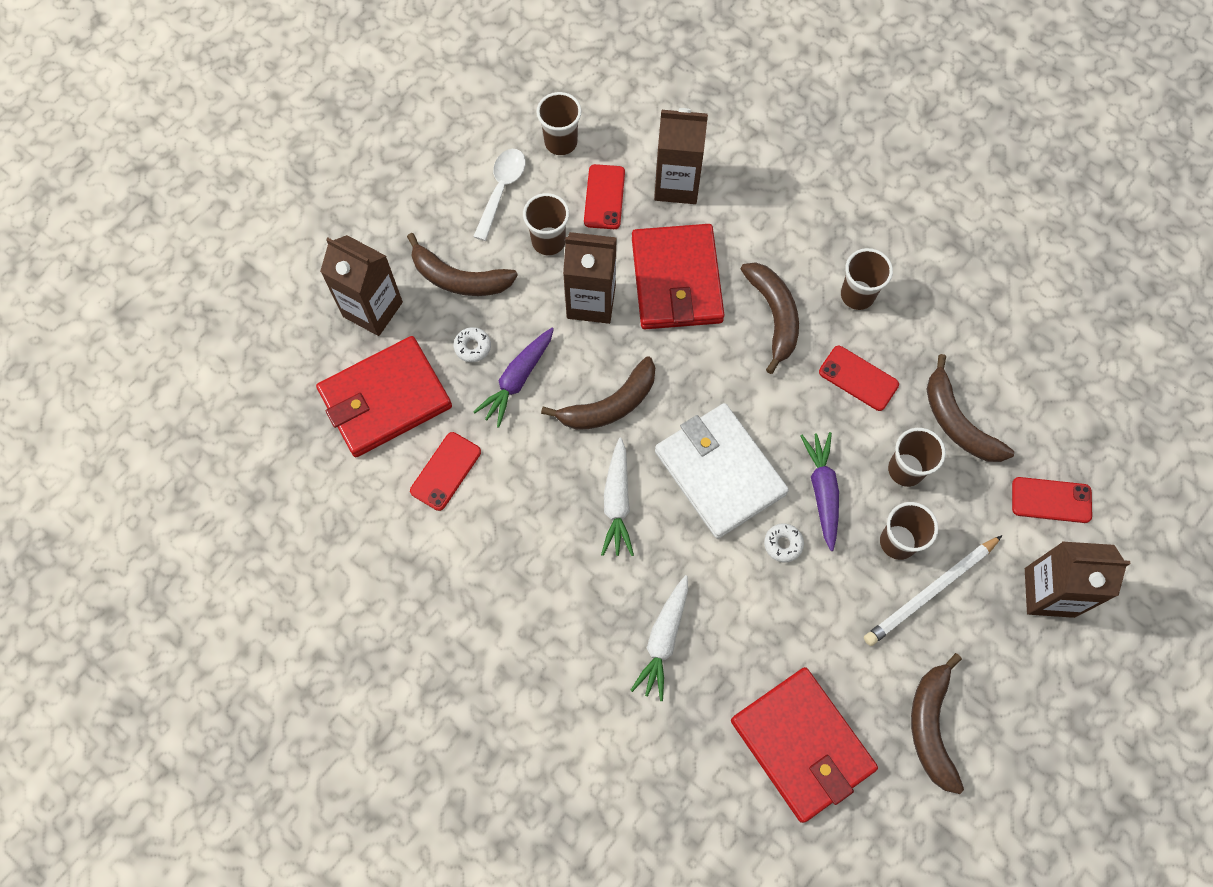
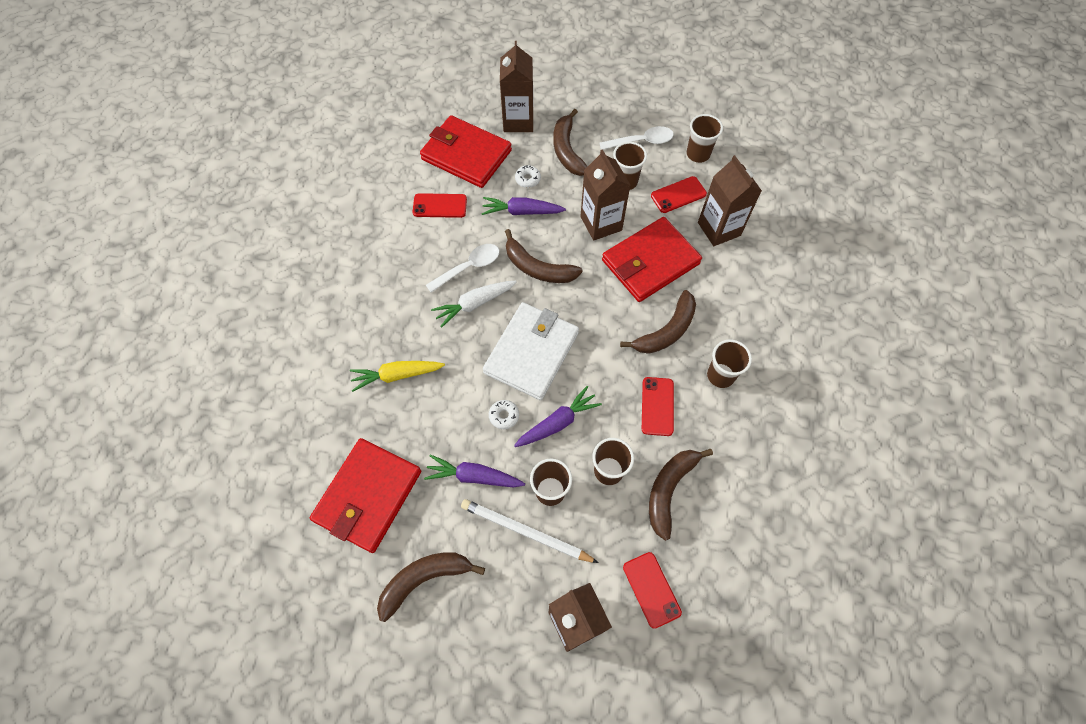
camera: 60 degrees right, 5 degrees down
white carrot [631,575,688,701] -> yellow carrot [350,361,445,392]
none -> purple carrot [424,454,525,488]
none -> white spoon [426,244,499,293]

